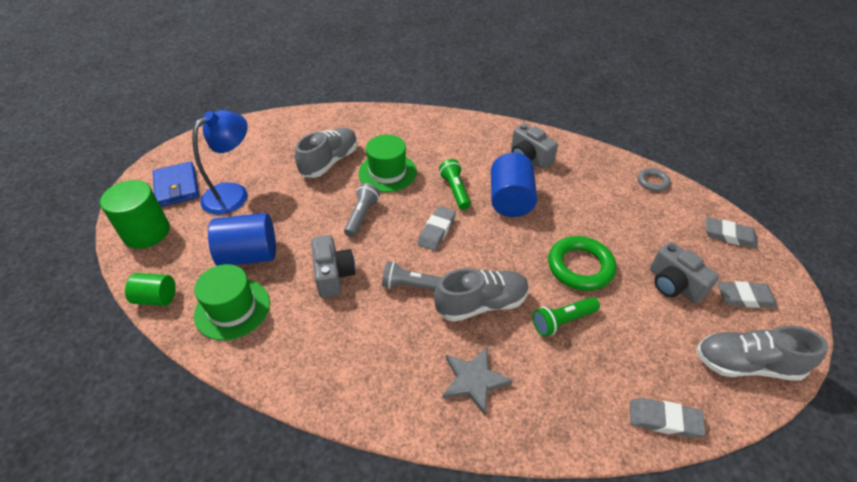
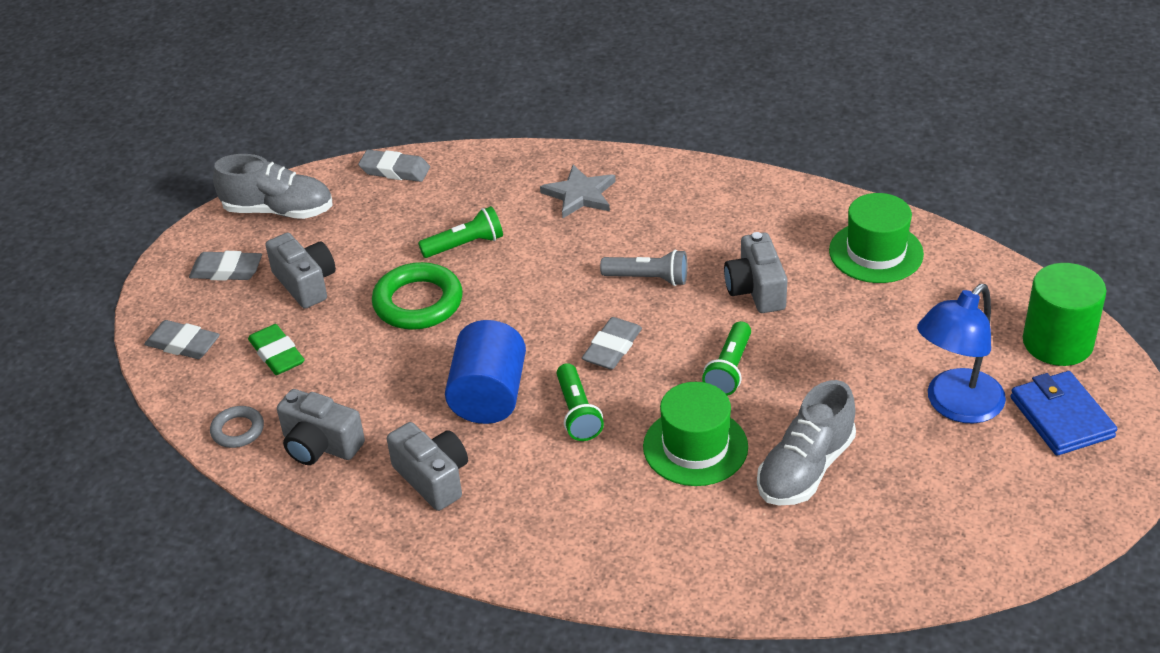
camera: 175 degrees left, 5 degrees down
green cylinder [125,273,175,306] -> none
blue cylinder [208,213,276,266] -> none
grey flashlight [344,183,380,237] -> green flashlight [702,321,751,396]
grey shoe [434,268,529,322] -> none
none -> green eraser [248,324,304,375]
none -> grey camera [277,389,365,465]

